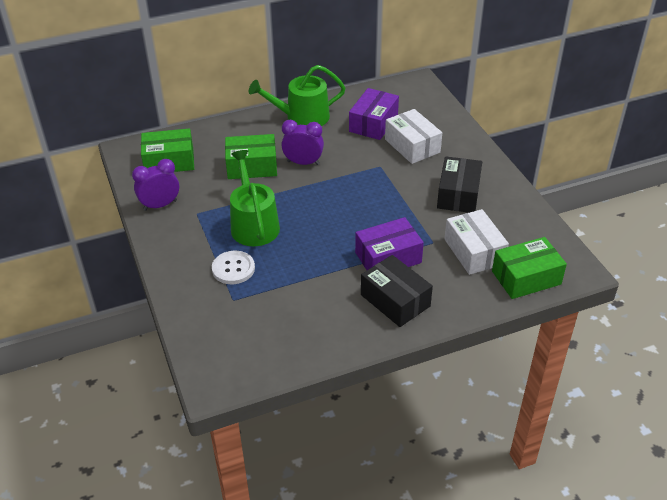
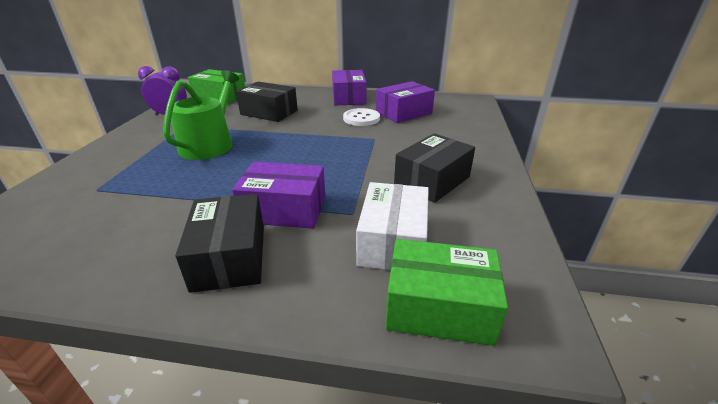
camera: 30 degrees right, 10 degrees down
white button [212,251,255,284] -> white button moved to [343,108,380,126]
green box [225,134,277,179] -> black box [236,82,298,122]
green watering can [249,65,345,126] -> purple box [332,70,367,105]
purple clock [281,120,324,165] -> none
white box [385,109,442,164] -> none

